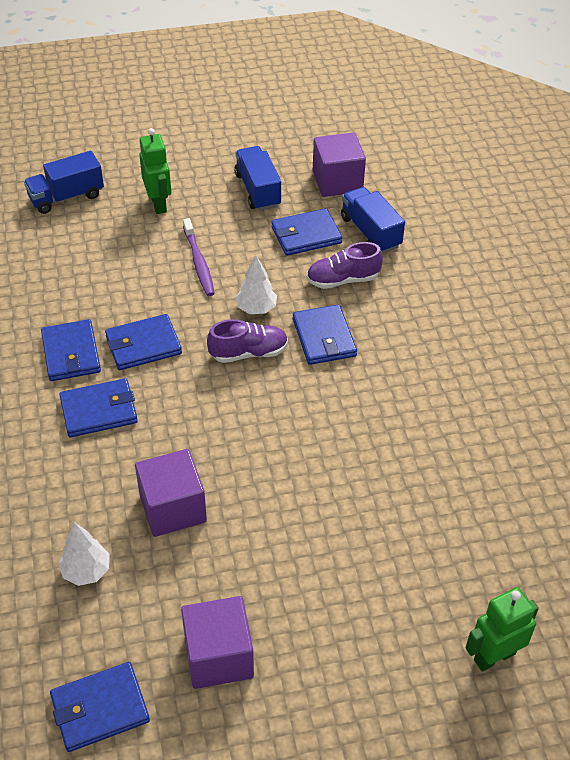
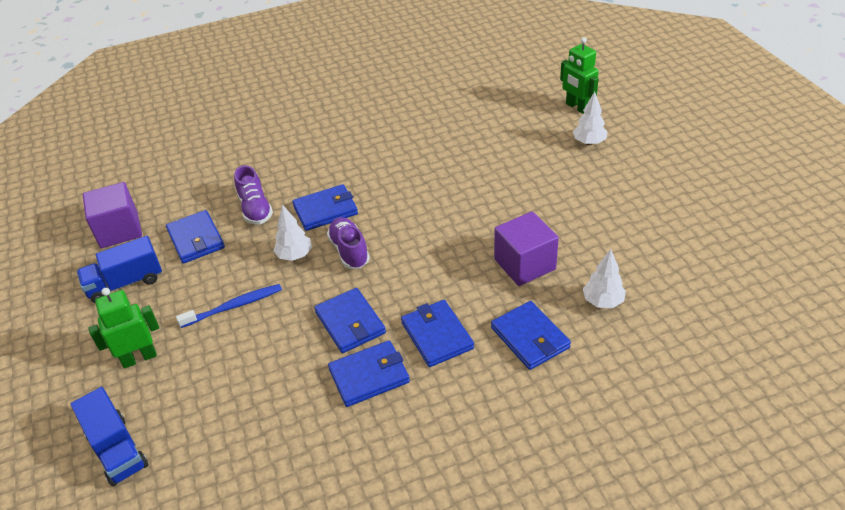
camera: 95 degrees left, 5 degrees down
blue wallet [50,662,150,752] -> blue wallet moved to [491,301,571,370]
purple cube [181,596,254,689] -> none
purple toothbrush [183,218,215,296] -> blue toothbrush [176,284,282,328]
blue truck [341,187,405,254] -> none
none -> white tree [573,91,607,145]

